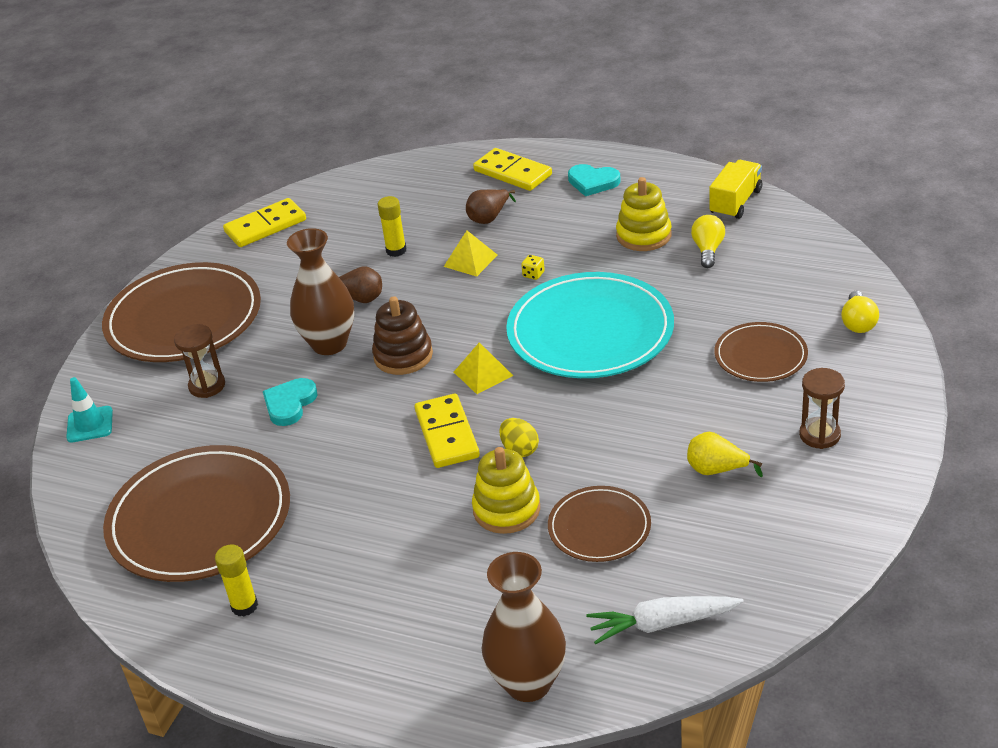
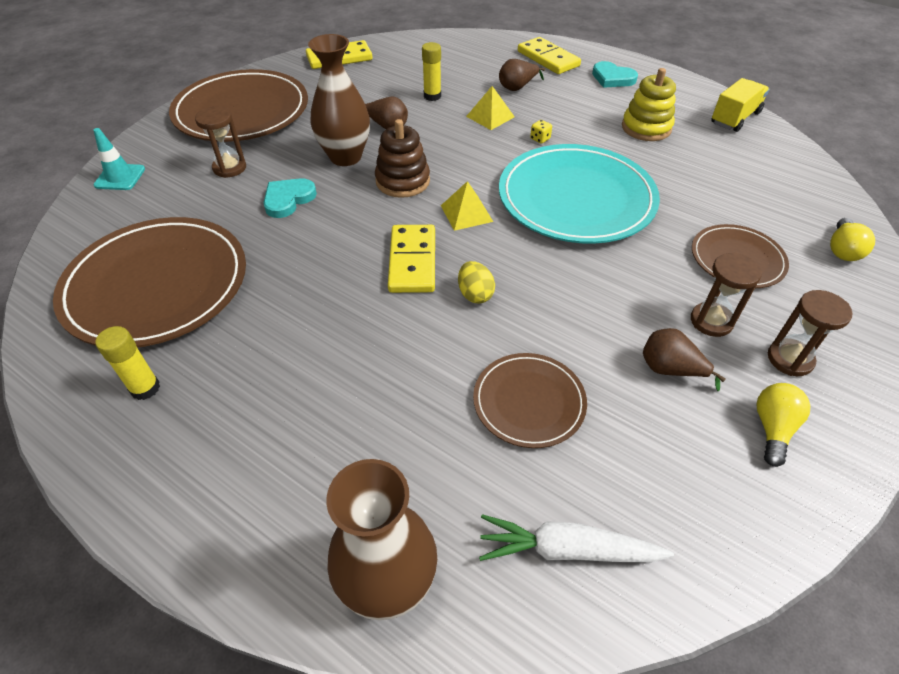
camera: 10 degrees right, 10 degrees up
yellow stacking toy [472,447,540,534] -> none
yellow pear [687,432,763,477] -> brown pear [643,328,726,391]
yellow light bulb [691,215,725,268] -> yellow light bulb moved to [757,383,810,467]
none -> brown hourglass [691,252,762,337]

